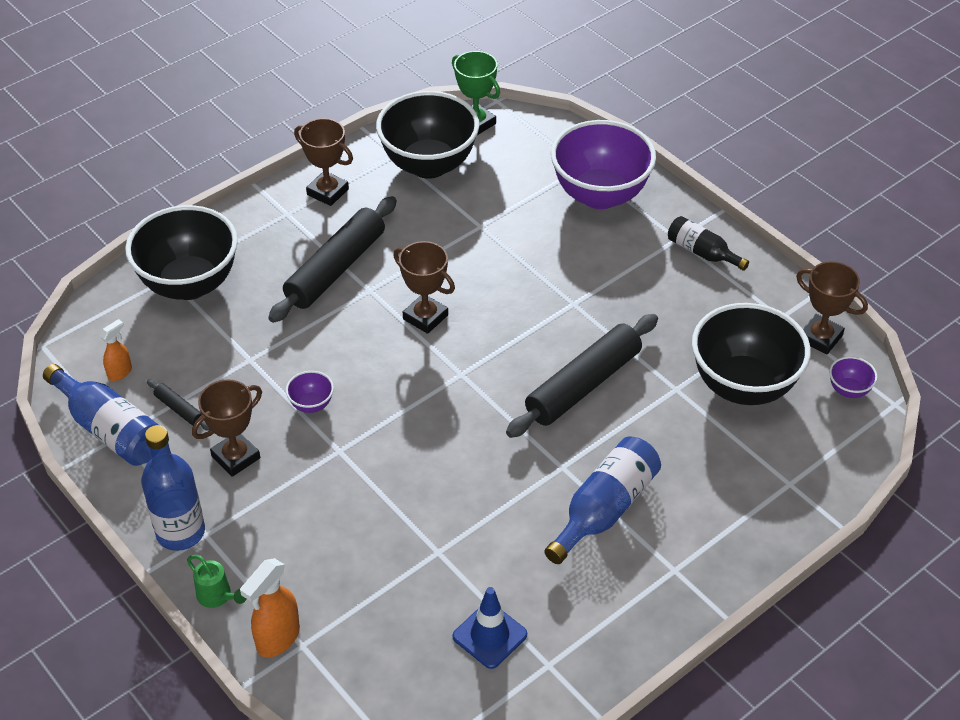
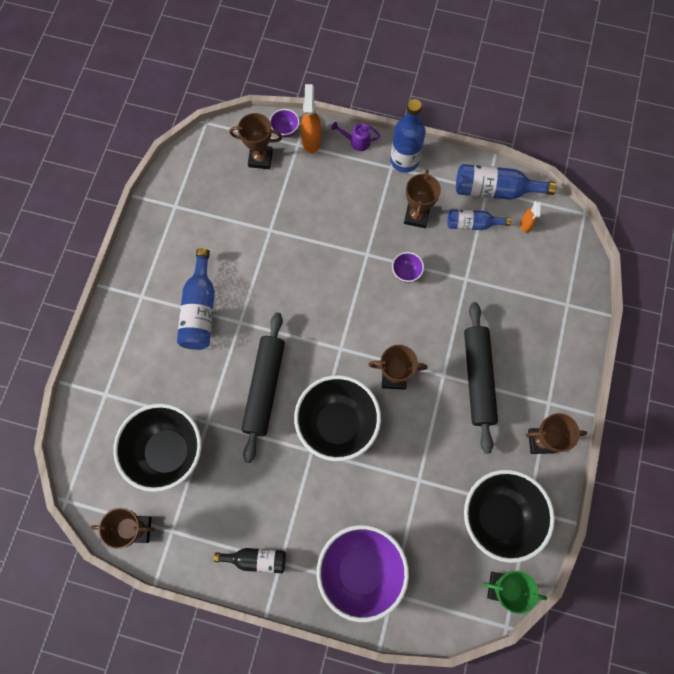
camera: 145 degrees right, 25 degrees up
black bowl [125,205,238,300] -> black bowl moved to [294,375,381,461]
black rolling pin [147,379,210,431] -> blue bottle [447,209,511,230]
green watering can [187,555,246,608] -> purple watering can [331,122,380,151]
blue traffic cone [453,587,527,669] -> none
purple bowl [829,356,878,398] -> purple bowl moved to [270,109,300,137]
none -> brown trophy [229,113,282,169]

